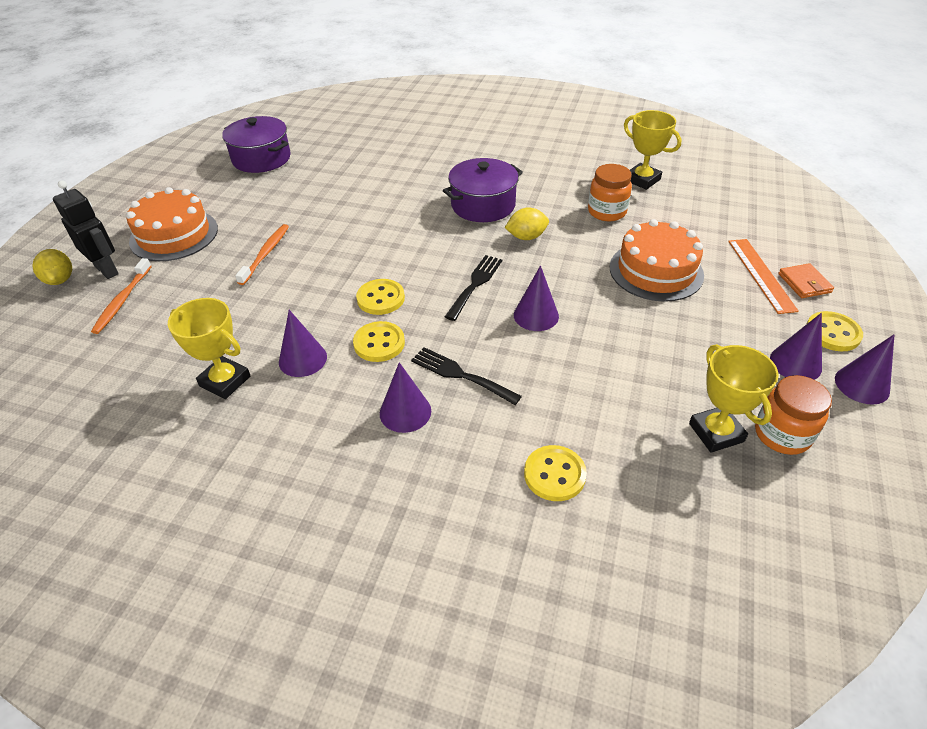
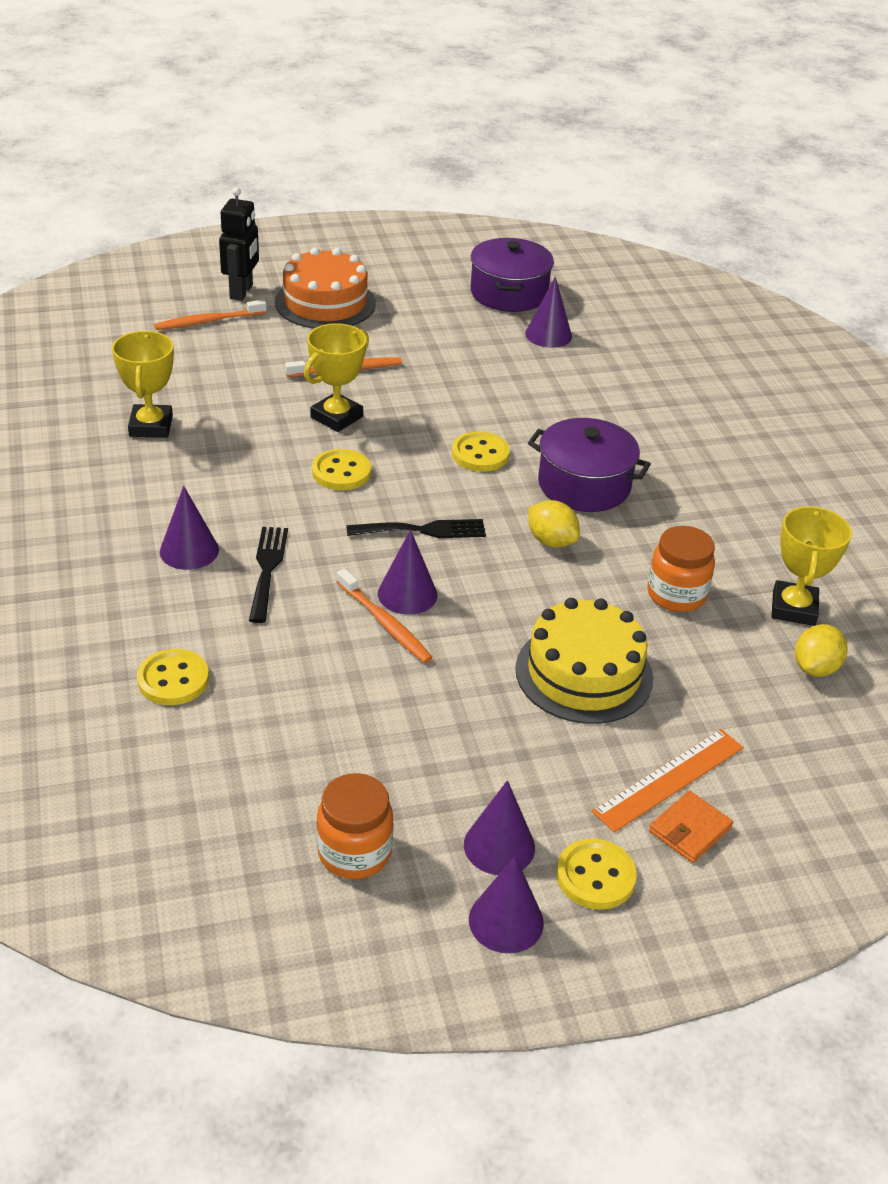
camera: 55 degrees right, 5 degrees down
yellow lemon [32,249,72,285] -> yellow lemon moved to [795,624,848,677]
purple cone [279,310,327,377] -> purple cone moved to [525,277,572,348]
yellow button [353,321,405,362] -> yellow button moved to [452,431,510,472]
orange cake [610,219,704,302] -> yellow cake [515,598,653,724]
yellow trophy [689,344,779,453] -> yellow trophy moved to [304,323,369,432]
none -> orange toothbrush [337,569,433,663]

